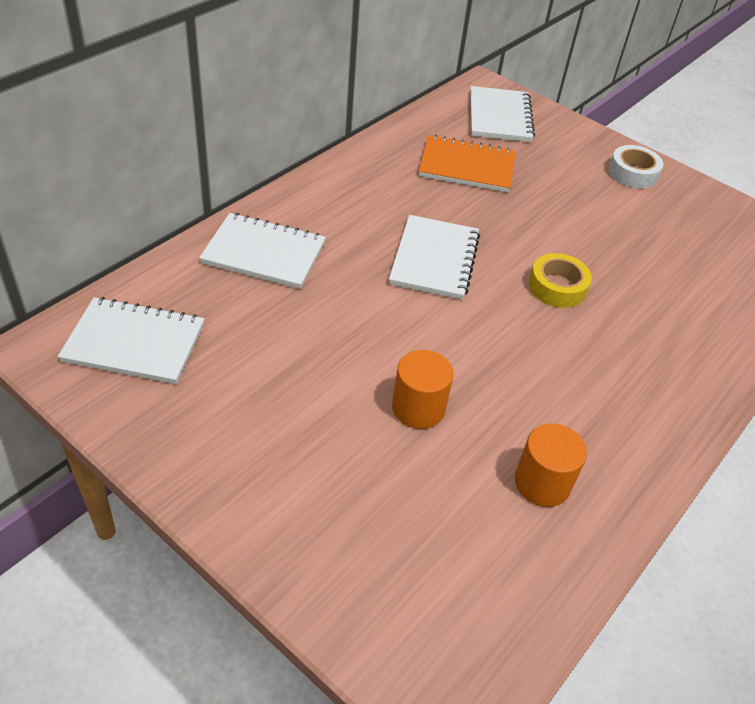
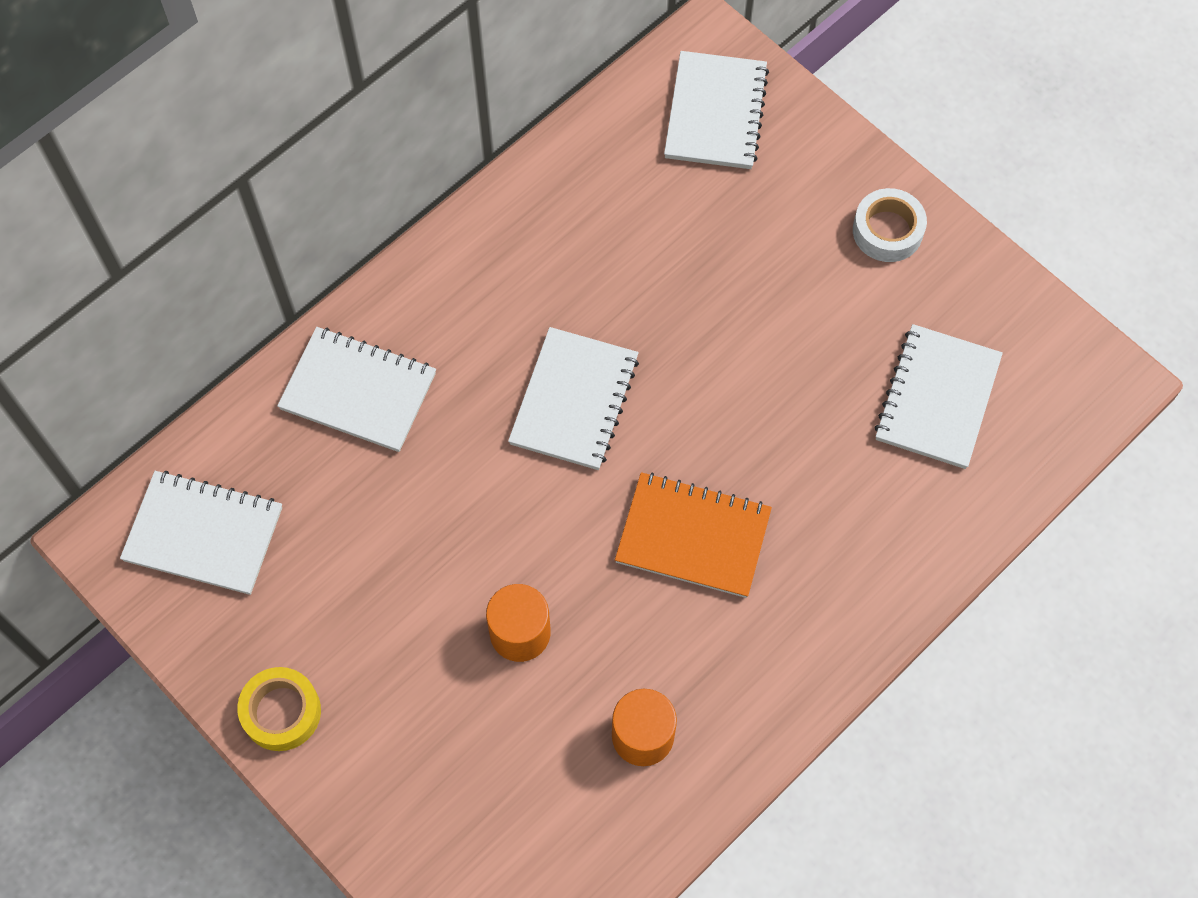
camera: 10 degrees right, 20 degrees up
orange notebook [419,135,516,192] -> orange notebook moved to [615,472,772,598]
yellow tape [529,253,592,308] -> yellow tape moved to [237,667,321,751]
none -> white notebook [874,324,1003,469]

